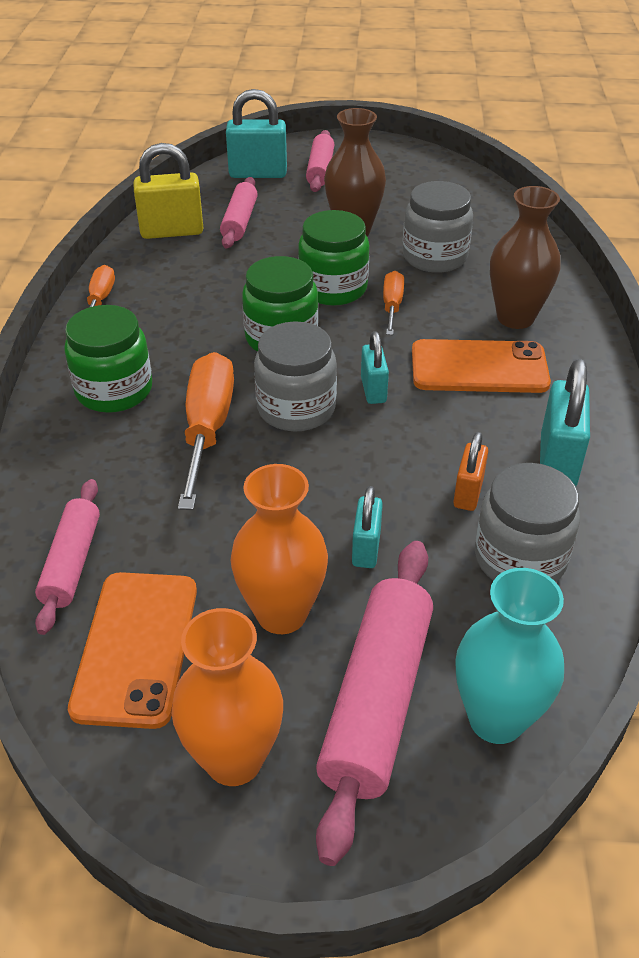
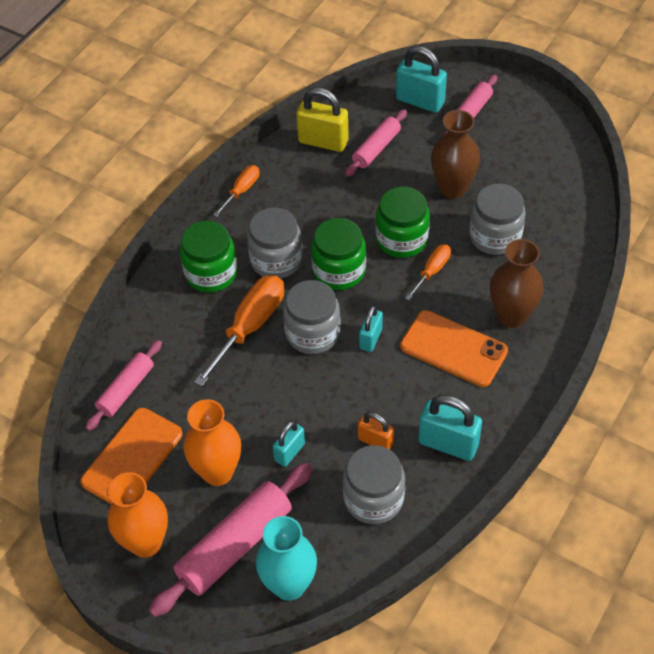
camera: 30 degrees right, 10 degrees up
orange padlock [453,432,488,511] -> orange padlock turned 75 degrees clockwise [358,412,394,450]
turquoise padlock [540,359,590,486] -> turquoise padlock turned 75 degrees clockwise [418,395,482,461]
none -> grey jar [247,208,303,279]

